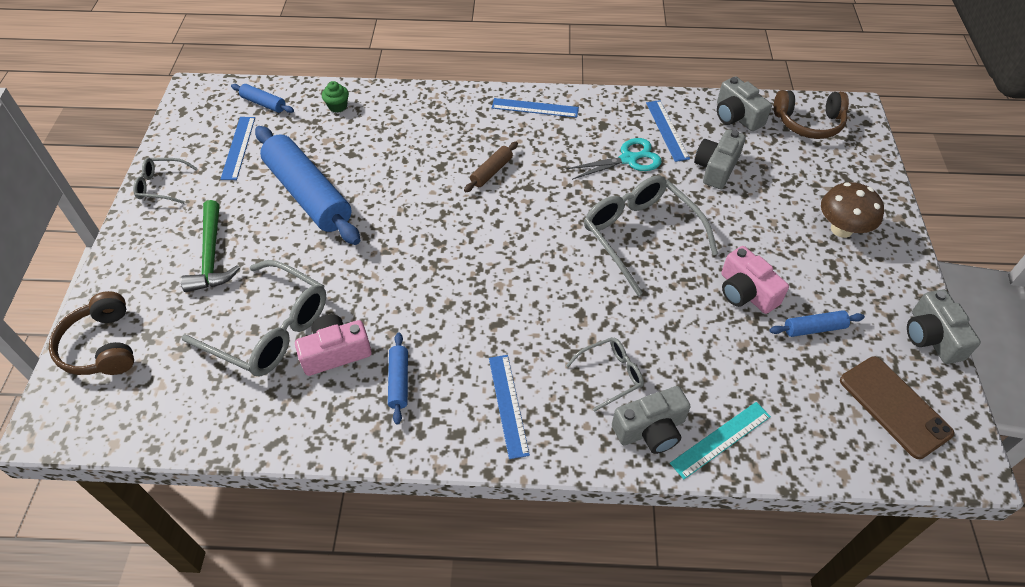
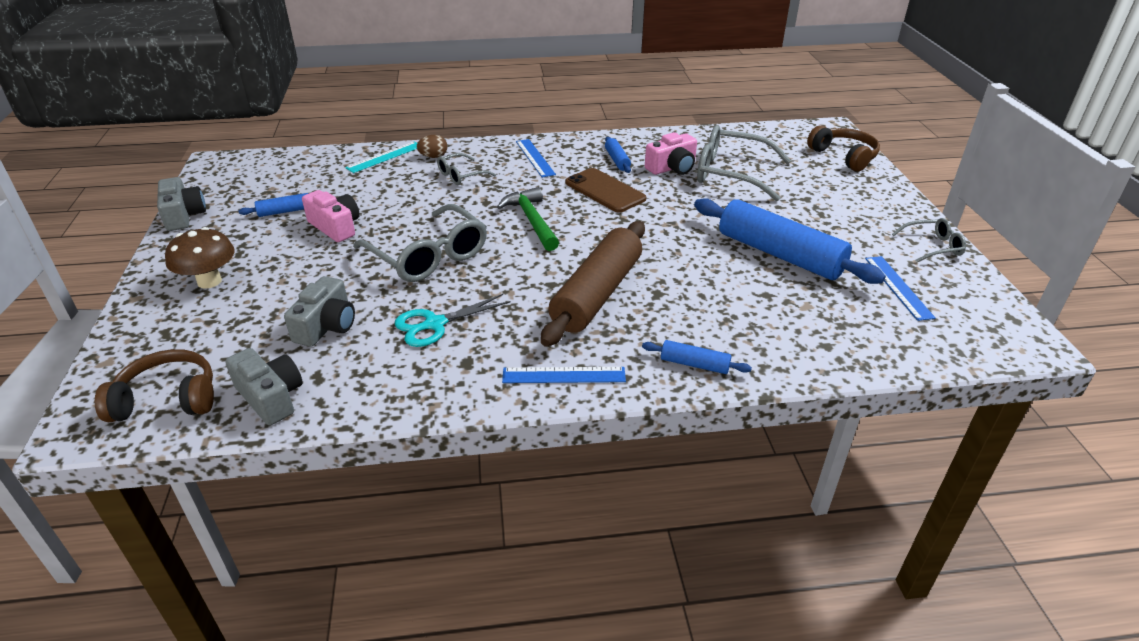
camera: 170 degrees right, 15 degrees down
green hammer [181,200,240,292] -> green hammer moved to [497,187,559,251]
blue rolling pin [231,84,294,113] -> blue rolling pin moved to [642,340,752,374]
green cupcake [322,81,349,113] -> none
brown rolling pin [464,142,518,192] -> brown rolling pin [541,221,645,347], size x2.27
grey camera [612,386,691,454] -> brown egg [417,135,447,158]
blue ruler [646,100,690,162] -> none
brown phone [840,356,954,459] -> brown phone moved to [565,168,646,213]

